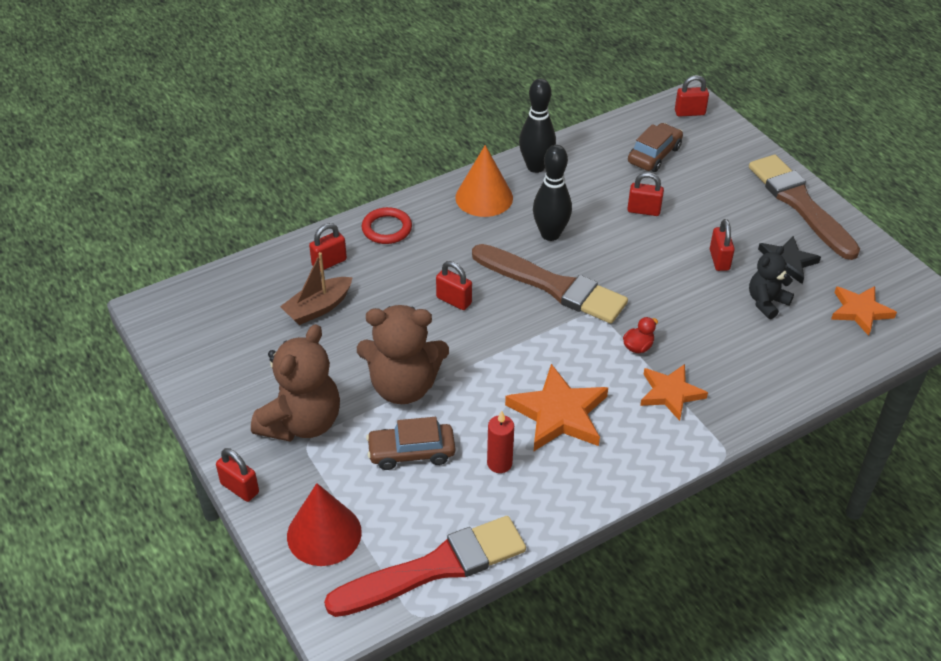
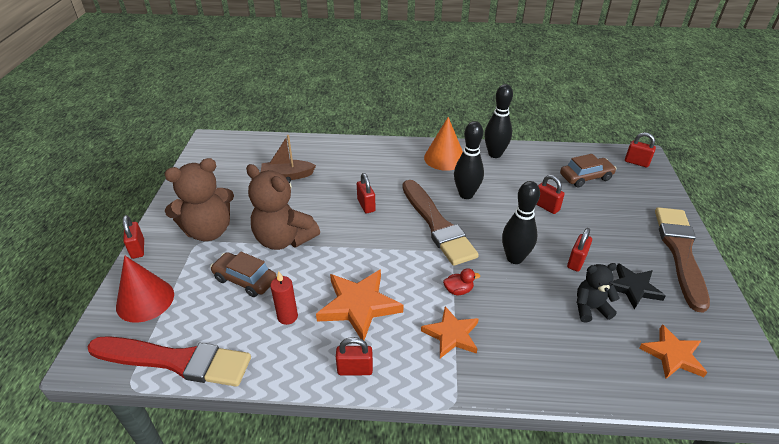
camera: 35 degrees right, 5 degrees down
red padlock [309,223,347,272] -> red padlock moved to [336,337,373,375]
red ring [362,207,412,244] -> none
none -> black bowling pin [502,181,540,264]

